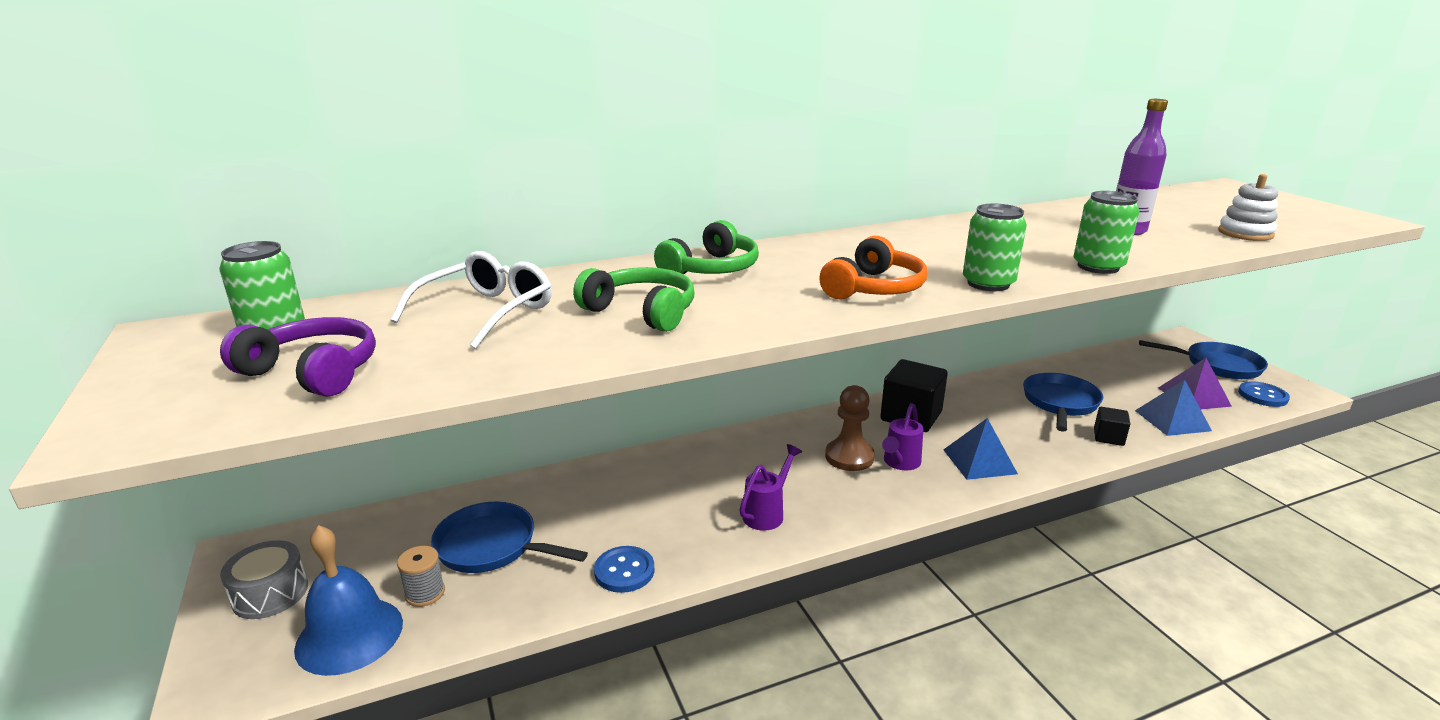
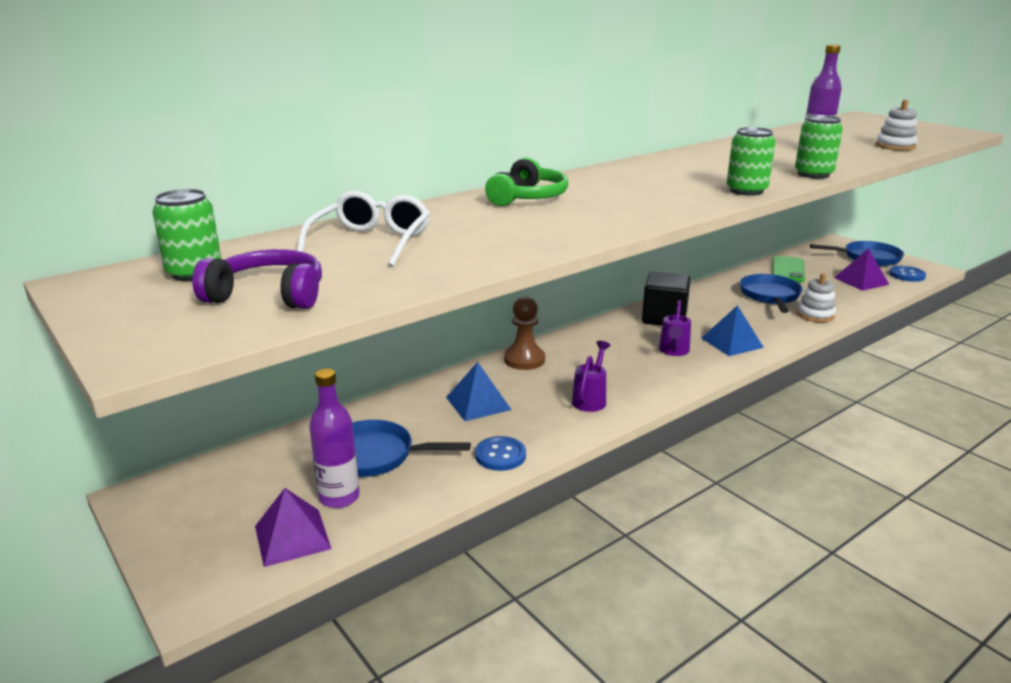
camera: 15 degrees left, 0 degrees up
grey drum [220,540,308,619] -> none
blue bell [294,525,403,676] -> purple pyramid [255,488,331,567]
grey spool [397,546,445,607] -> purple bottle [309,369,360,508]
green headphones [573,267,695,332] -> none
orange headphones [819,236,927,300] -> none
brown pawn [825,385,875,471] -> brown pawn moved to [504,296,545,370]
black cube [1094,407,1130,446] -> white stacking toy [797,273,836,323]
blue pyramid [1135,380,1212,436] -> blue pyramid moved to [446,362,511,421]
none -> green phone [772,256,805,282]

